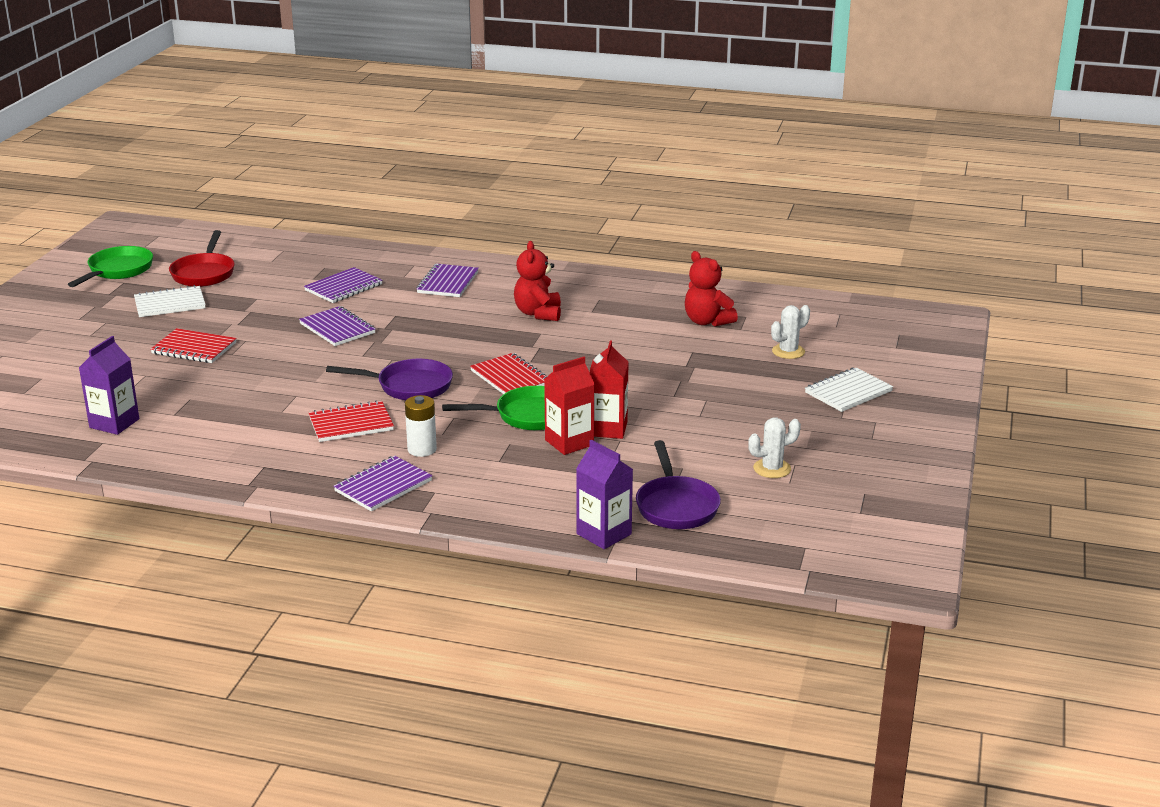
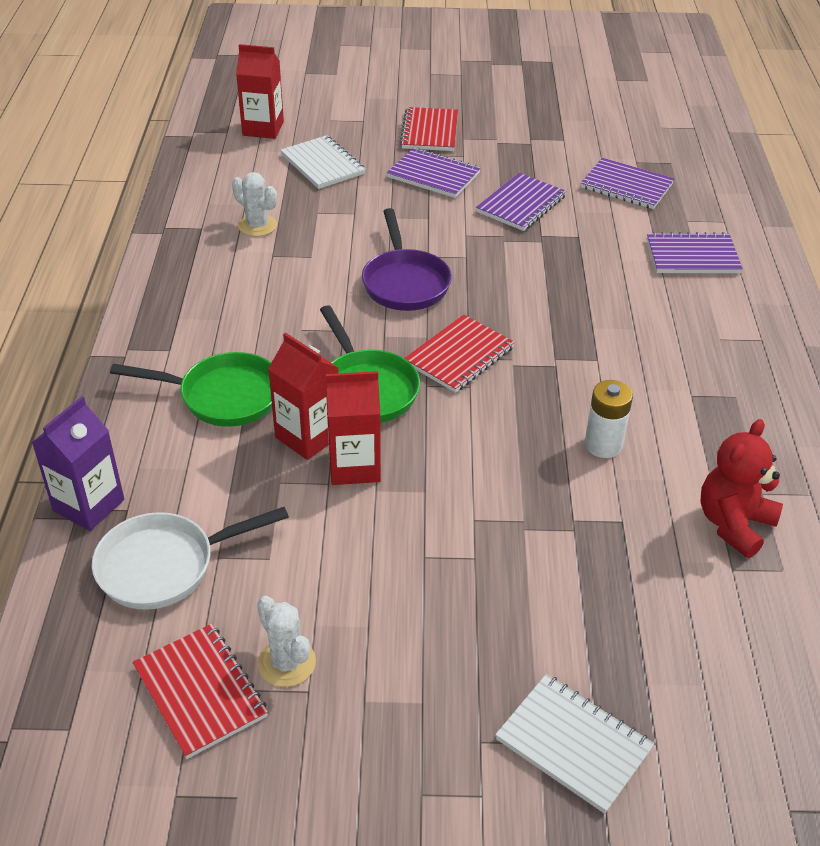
camera: 75 degrees right, 15 degrees up
green pan [68,246,153,287] -> green pan moved to [110,352,272,427]
purple carton [79,336,139,435] -> red carton [236,44,284,139]
white notebook [134,285,206,317] -> white notebook moved to [280,135,366,189]
red pan [169,230,235,287] -> none
red notebook [309,400,394,442] -> red notebook moved to [133,624,268,759]
purple notebook [334,456,432,511] -> purple notebook moved to [387,148,481,198]
white battery [405,395,437,457] -> white battery moved to [585,380,633,458]
red teddy bear [514,241,561,321] -> none
purple pan [636,440,721,529] -> white pan [92,507,289,610]
white cactus [771,305,810,359] -> white cactus moved to [232,172,277,237]

